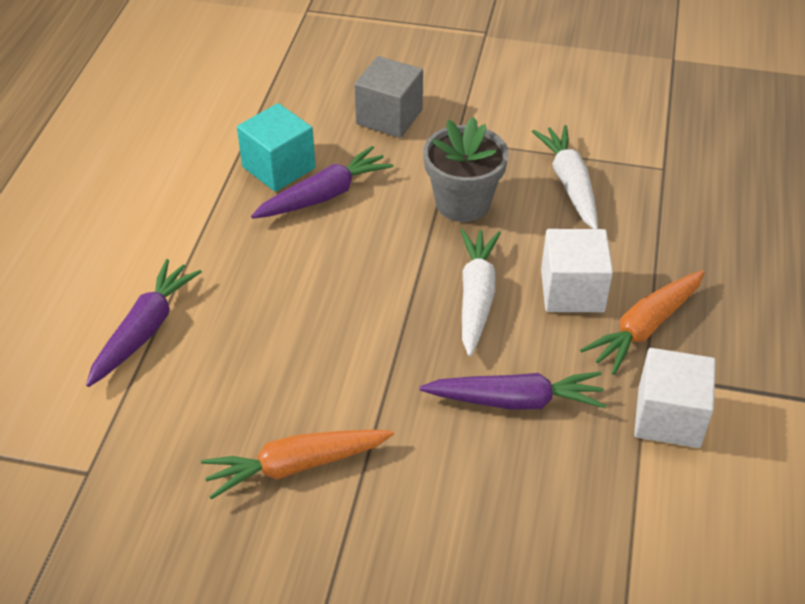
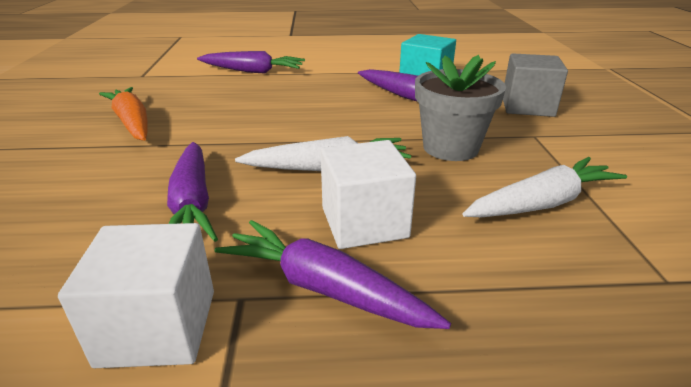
camera: 75 degrees right, 15 degrees down
orange carrot [580,270,705,375] -> purple carrot [215,220,451,329]

